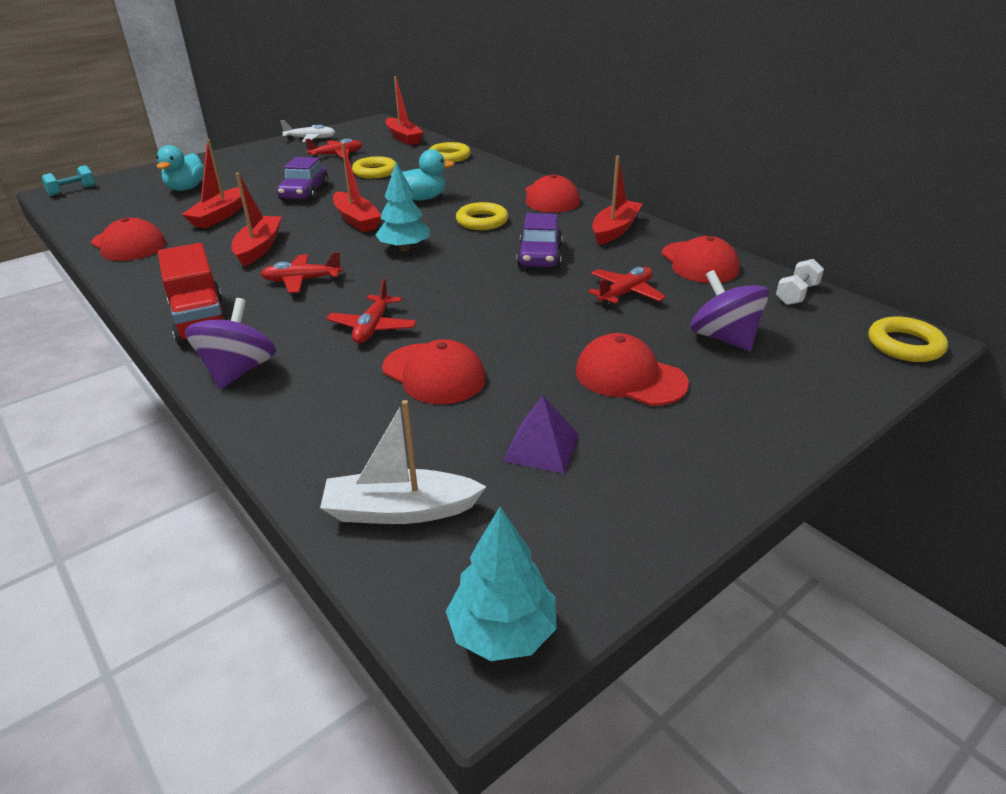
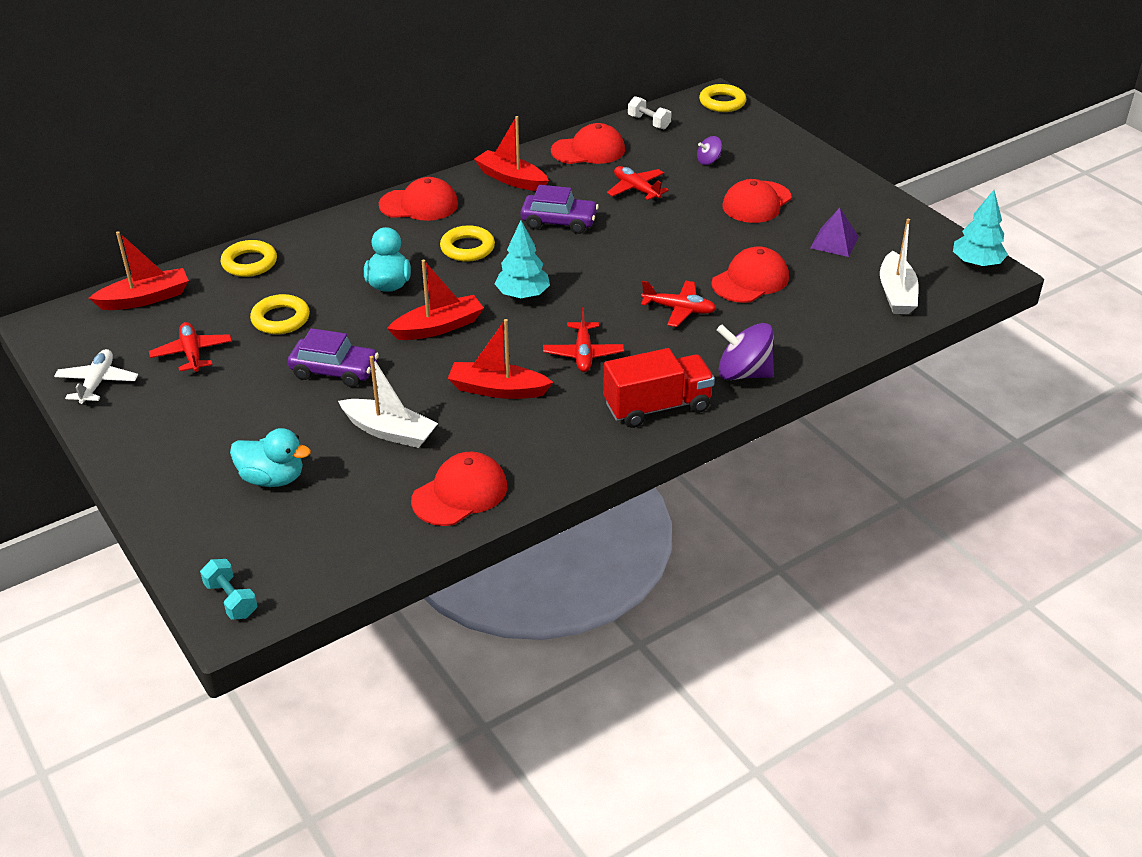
camera: 85 degrees left, 5 degrees up
red boat [181,139,243,228] -> white boat [338,356,438,448]
purple spinning top [690,270,769,351] -> purple spinning top [697,136,722,165], size x0.53

